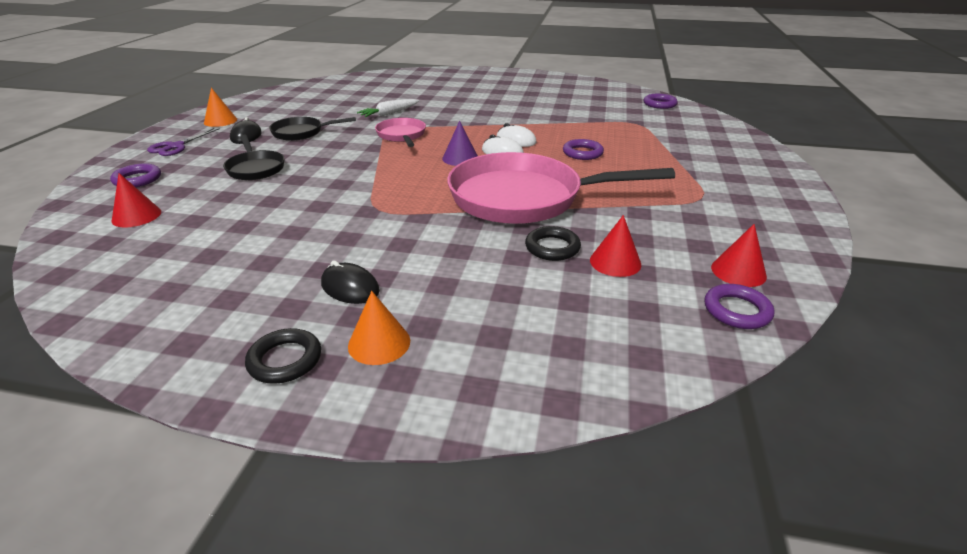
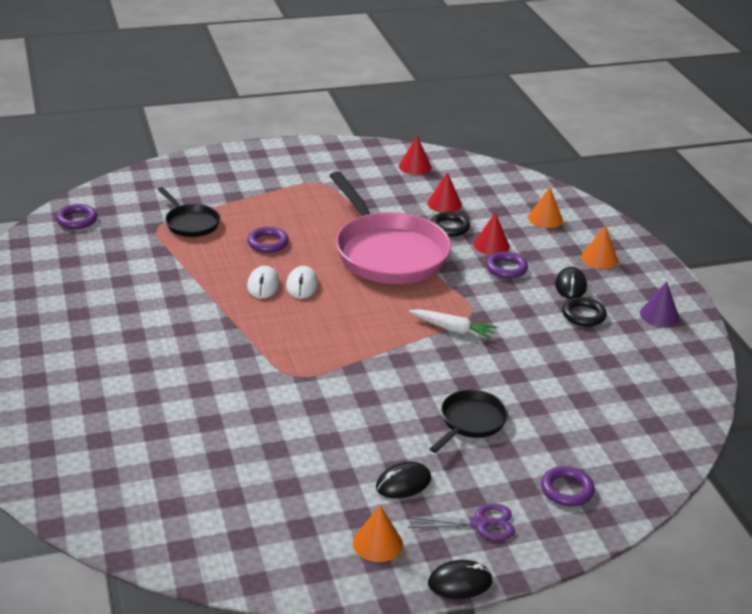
camera: 120 degrees left, 0 degrees up
red cone [112,173,161,227] -> red cone moved to [474,213,510,255]
black ring [245,328,321,384] -> black ring moved to [562,297,607,327]
black pan [269,117,356,141] -> black pan moved to [157,187,220,237]
white carrot [357,99,419,117] -> white carrot moved to [409,309,497,339]
pink pan [375,118,426,147] -> none
purple cone [442,121,478,166] -> purple cone moved to [640,282,679,327]
purple ring [704,284,774,329] -> purple ring moved to [486,252,528,279]
none -> black mouse [428,560,493,599]
none -> orange cone [528,187,563,228]

